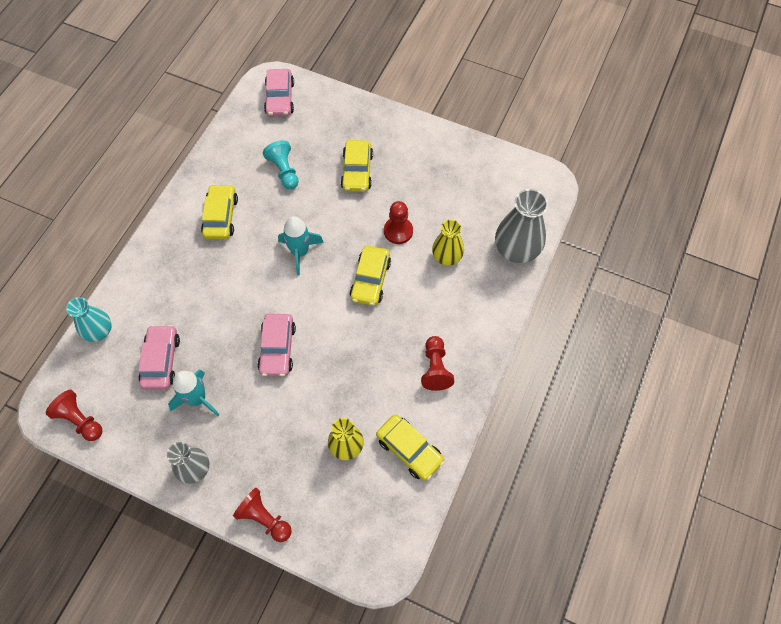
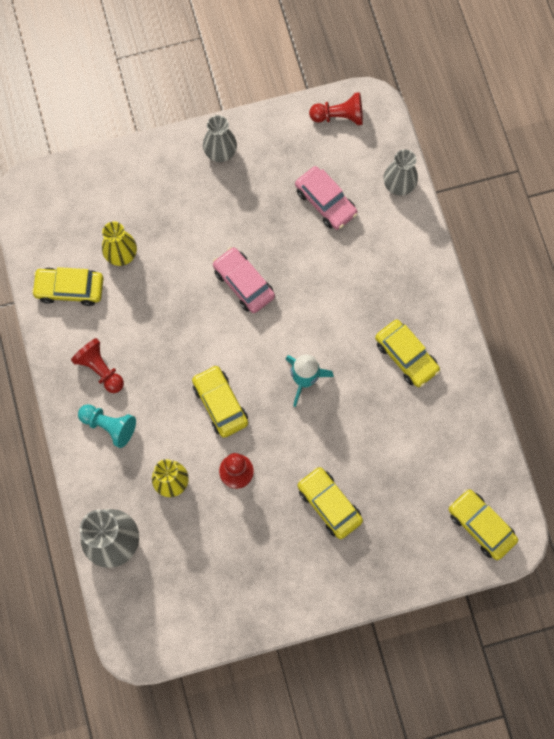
camera: 140 degrees right, 10 degrees up
turquoise vase [66,297,112,342] -> grey vase [383,149,418,196]
turquoise rocket [168,370,220,416] -> none
red pawn [233,487,292,542] -> none
turquoise pawn [263,140,299,189] -> turquoise pawn moved to [78,404,136,448]
pink car [264,69,294,117] -> yellow car [449,489,518,560]

